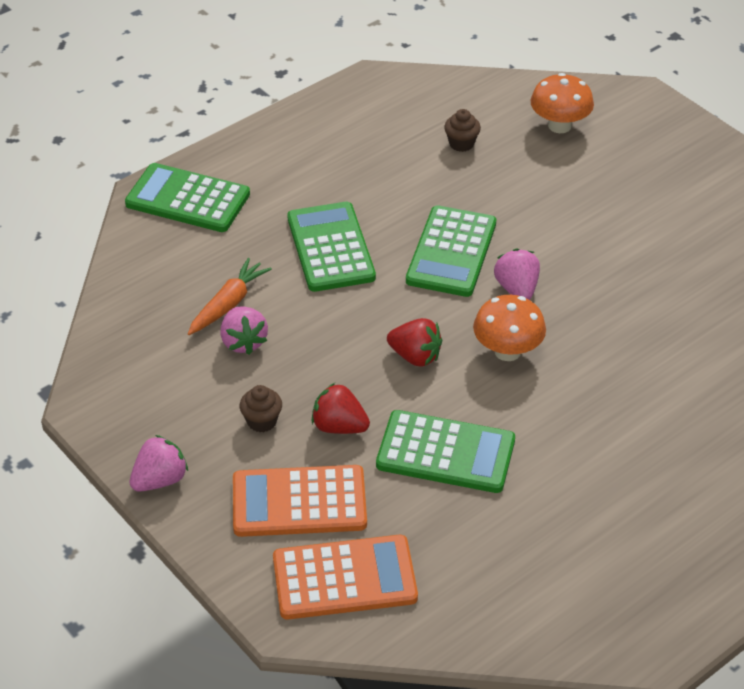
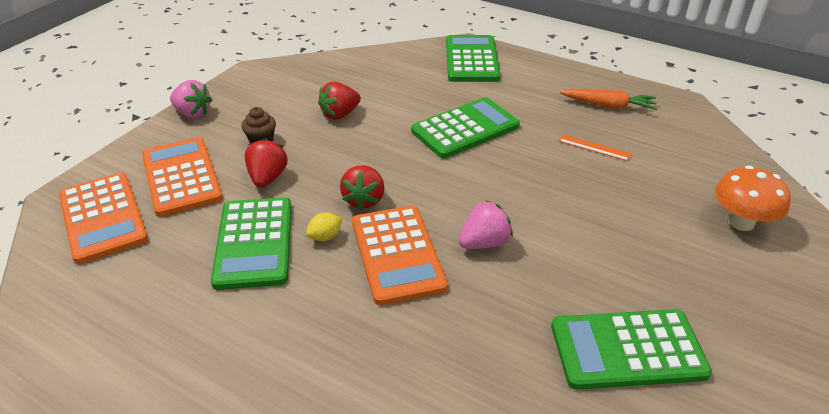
camera: 70 degrees right, 5 degrees down
orange carrot [188,258,272,335] -> orange carrot moved to [560,89,657,110]
pink strawberry [220,306,268,355] -> red strawberry [318,82,361,120]
green calculator [406,205,496,297] -> green calculator moved to [551,309,712,390]
brown cupcake [444,109,481,152] -> none
orange mushroom [473,295,546,361] -> orange calculator [352,206,448,306]
none -> yellow lemon [306,212,342,241]
none -> orange ruler [559,134,632,161]

